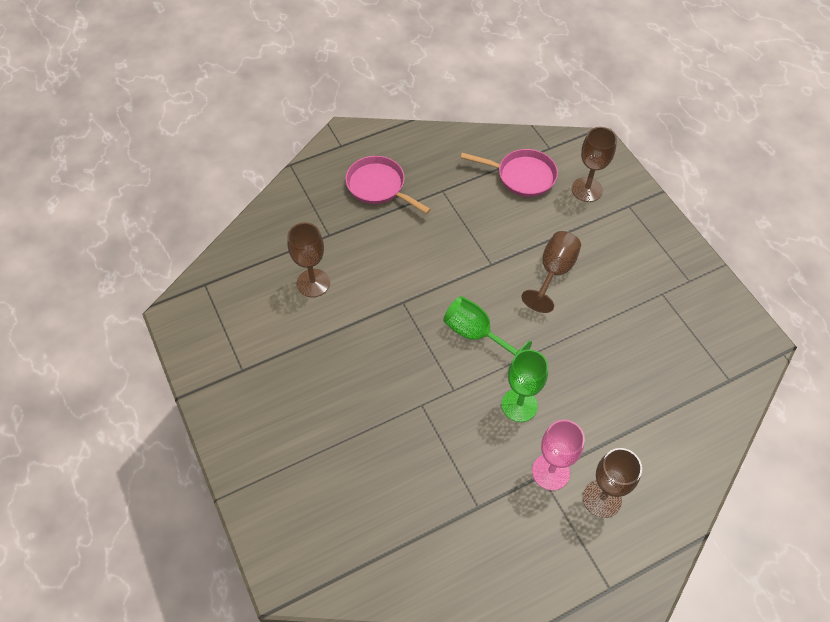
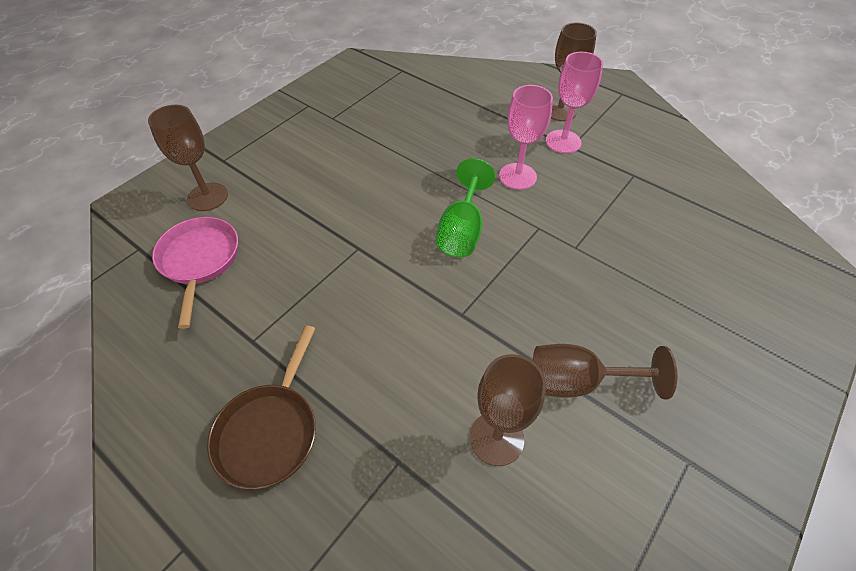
camera: 115 degrees left, 5 degrees down
pink pan [345,156,431,214] -> brown pan [207,325,316,490]
green goblet [501,349,548,422] -> pink goblet [499,85,553,190]
brown goblet [521,231,581,313] -> brown goblet moved to [533,344,678,399]

